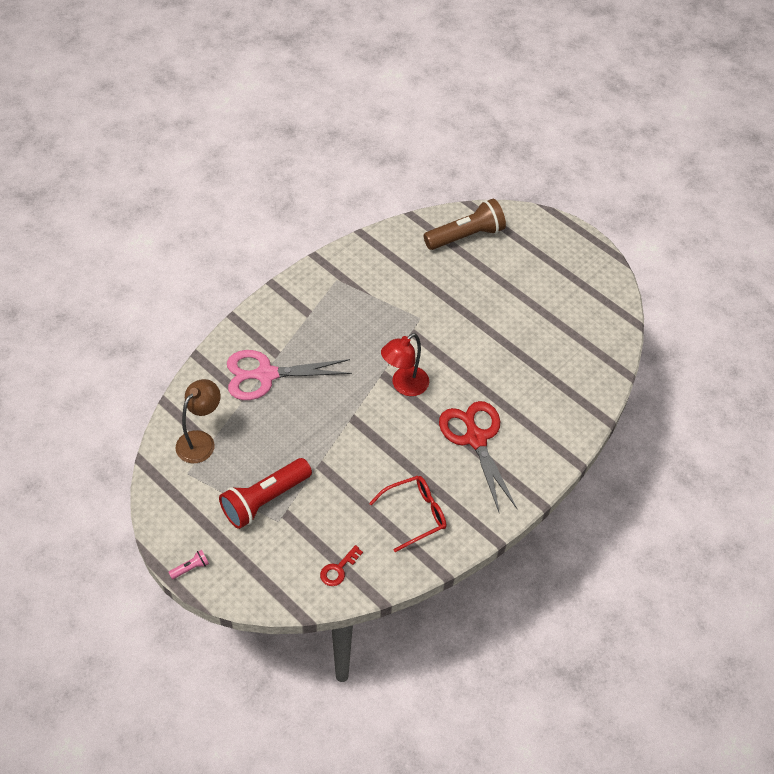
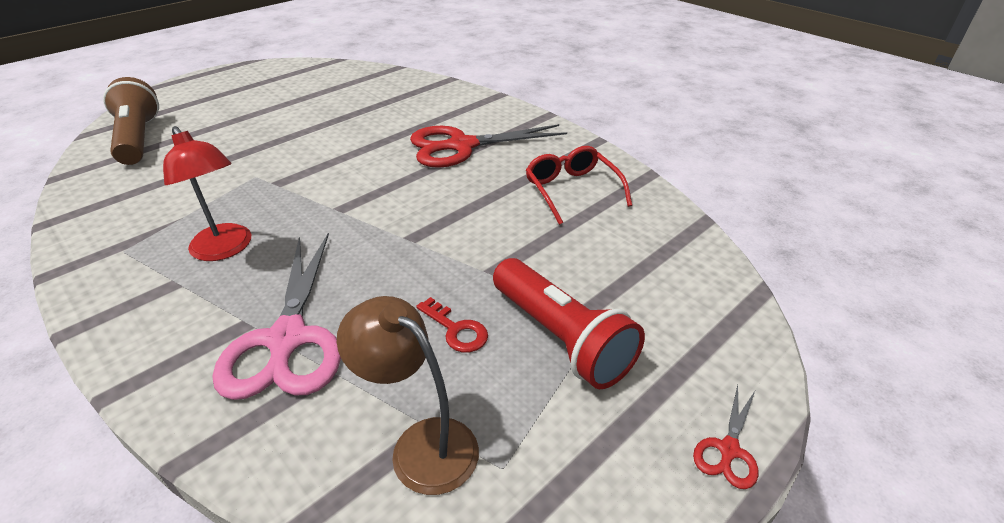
camera: 85 degrees left, 15 degrees down
pink flashlight [168,550,209,579] -> red scissors [693,385,758,489]
red key [320,545,363,586] -> red key moved to [416,297,488,353]
red lamp [381,333,429,396] -> red lamp moved to [163,126,251,261]

